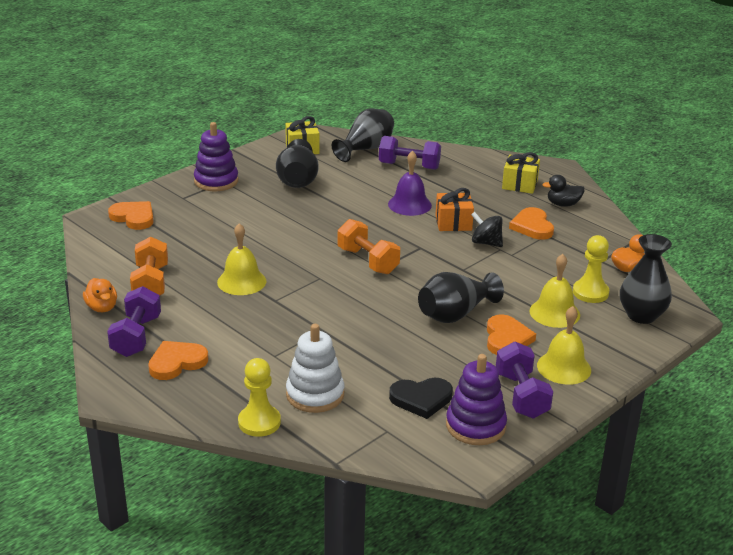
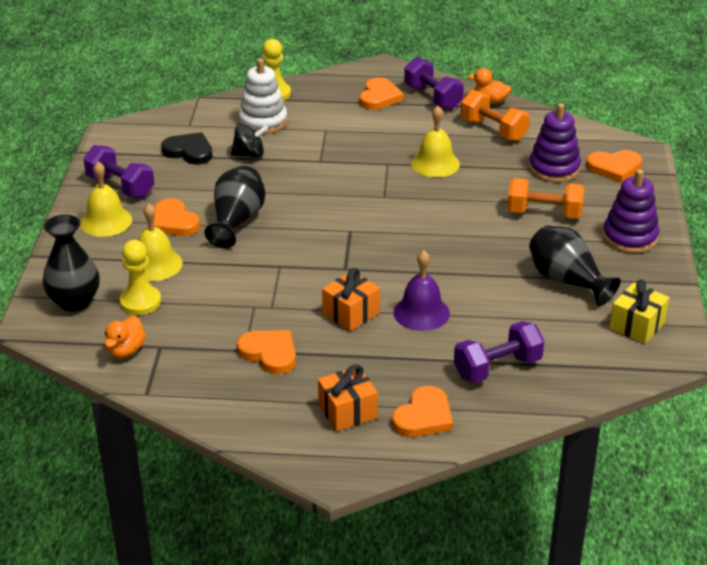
camera: 140 degrees right, 5 degrees up
black vase [332,109,394,162] -> none
orange dumbbell [338,219,400,274] -> orange dumbbell moved to [507,178,584,218]
black heart [389,378,453,419] -> black heart turned 75 degrees clockwise [161,132,213,165]
purple stacking toy [446,354,507,445] -> purple stacking toy moved to [529,103,581,182]
black spinning top [471,211,503,247] -> black spinning top moved to [231,124,268,158]
yellow gift [502,152,540,194] -> orange gift [318,364,378,432]
black duck [543,175,585,207] -> none
none -> orange heart [392,386,453,437]

